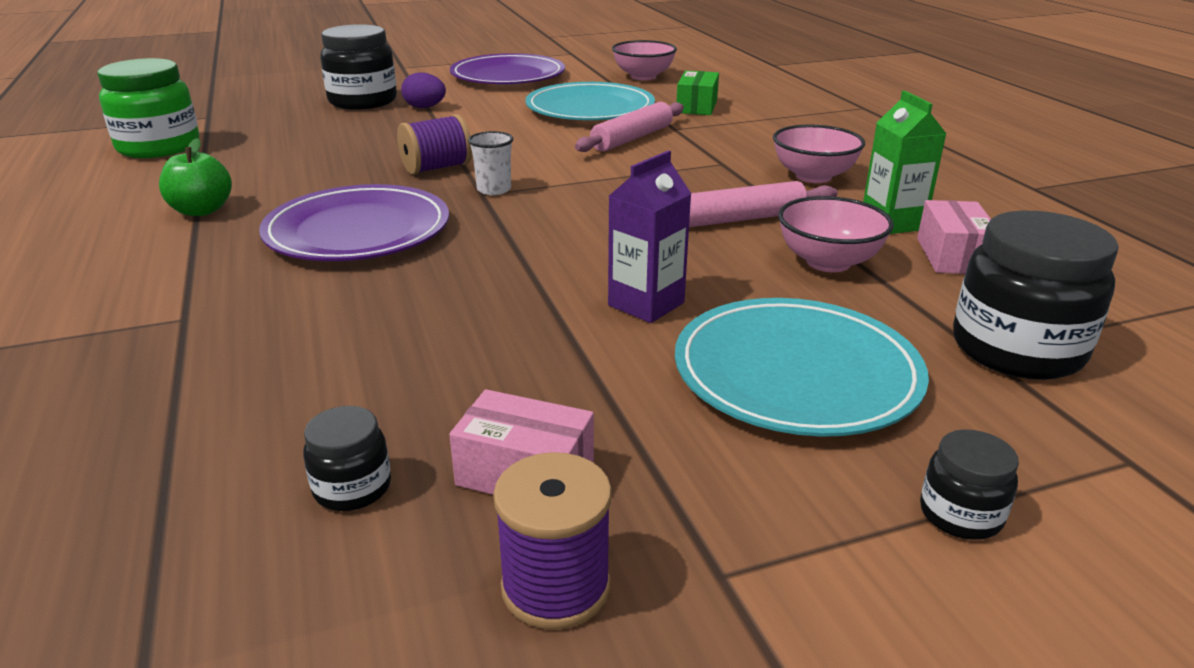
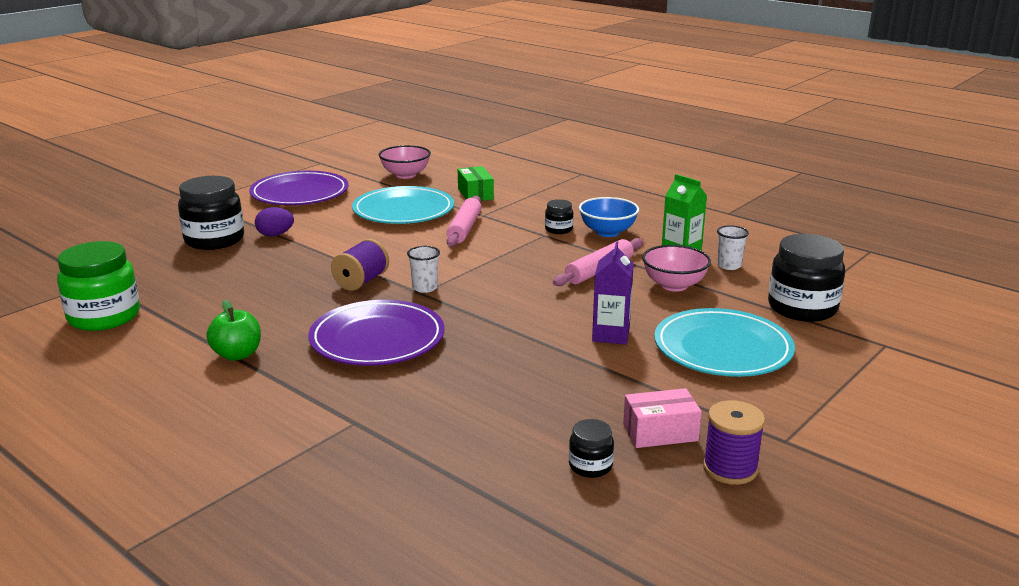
camera: 30 degrees left, 5 degrees down
pink bowl [773,125,865,183] -> blue bowl [579,197,639,237]
pink box [917,200,991,274] -> white cup [717,225,749,270]
black jar [920,429,1019,540] -> black jar moved to [545,199,573,234]

